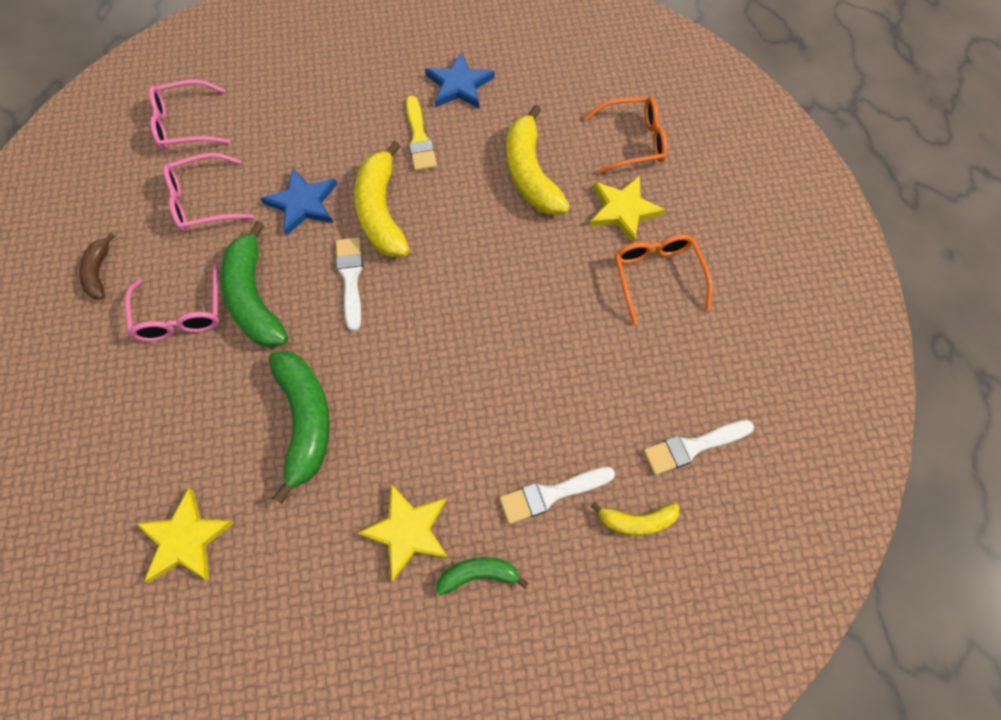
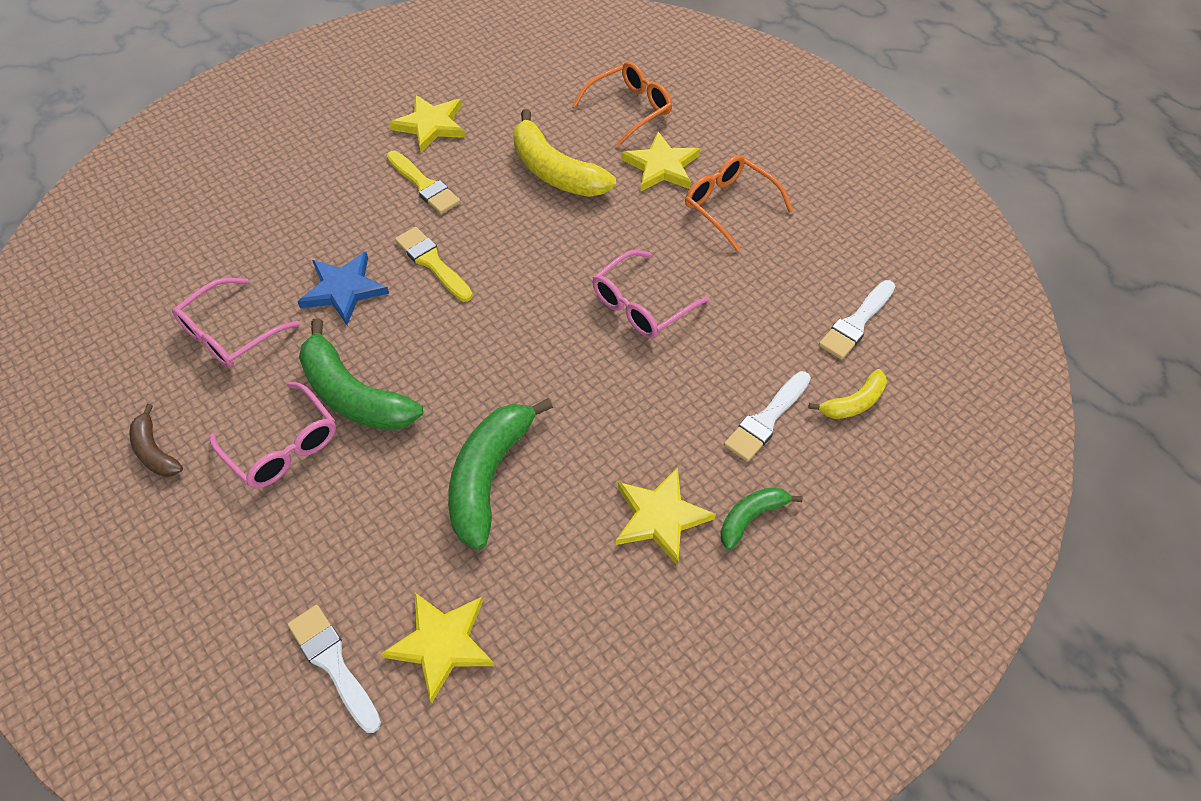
camera: 30 degrees left, 10 degrees down
pink glasses [149,79,230,150] -> pink glasses moved to [593,250,710,338]
green banana [269,351,330,504] -> green banana turned 120 degrees counterclockwise [448,398,553,550]
white brush [336,237,363,331] -> white brush moved to [288,605,381,733]
yellow banana [354,141,410,257] -> yellow brush [395,227,473,302]
blue star [425,52,495,108] -> yellow star [389,95,466,152]

